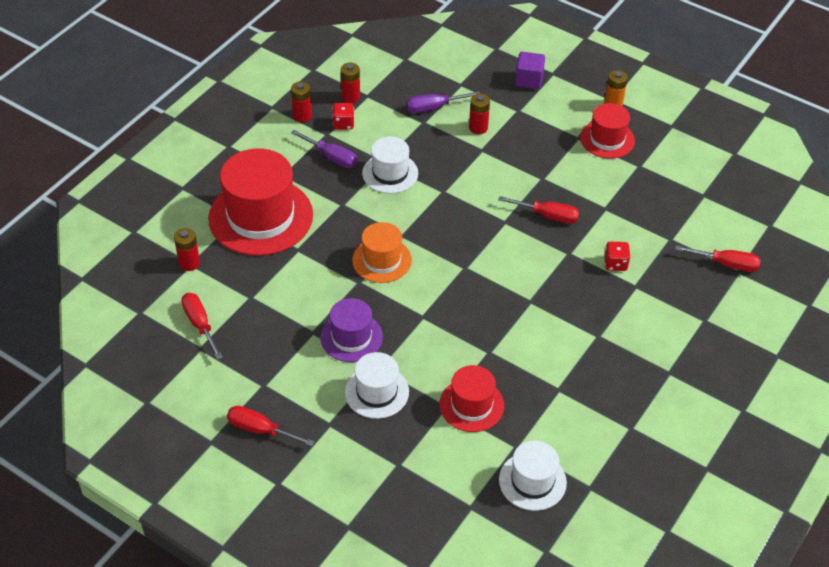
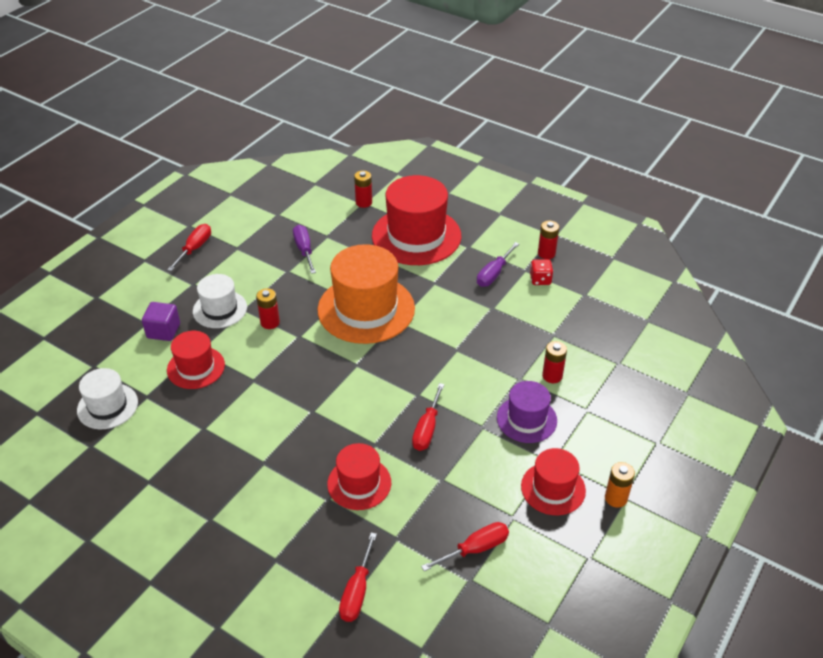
camera: 90 degrees right, 5 degrees down
red screwdriver [181,293,223,360] -> red screwdriver moved to [421,522,509,571]
purple hat [320,298,383,362] -> purple hat moved to [497,381,557,443]
red battery [341,63,360,103] -> red battery moved to [256,288,280,329]
orange hat [352,222,412,283] -> orange hat [317,244,415,344], size x1.80
white hat [362,137,418,194] -> none
purple screwdriver [406,91,480,113] -> purple screwdriver moved to [293,225,316,274]
purple cube [515,52,545,89] -> purple cube moved to [142,302,180,341]
red dice [604,242,631,271] -> red hat [327,443,391,510]

